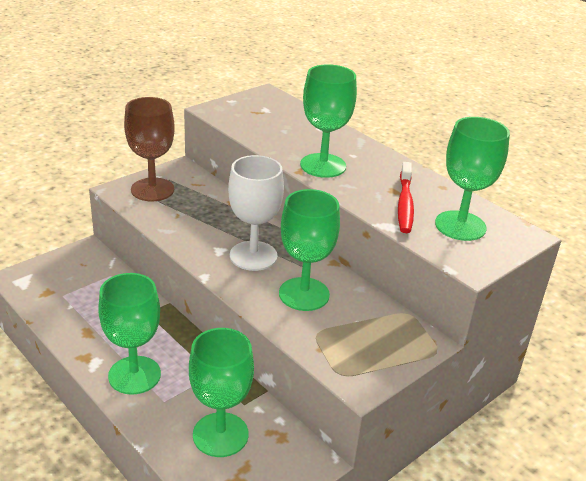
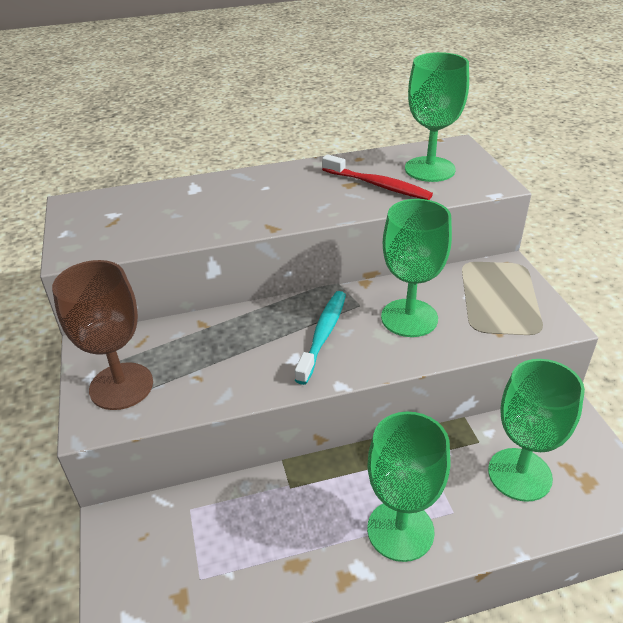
camera: 60 degrees left, 5 degrees up
white goblet [228,155,284,271] -> turquoise toothbrush [295,291,346,385]
green goblet [300,64,357,178] -> none

